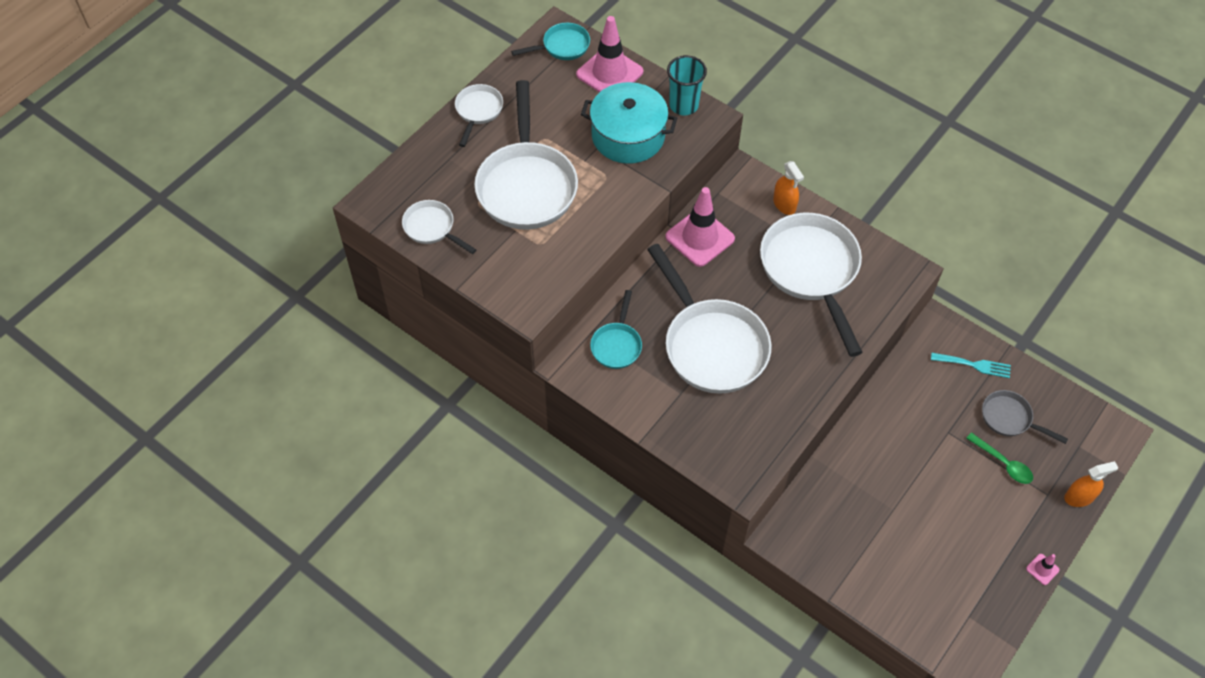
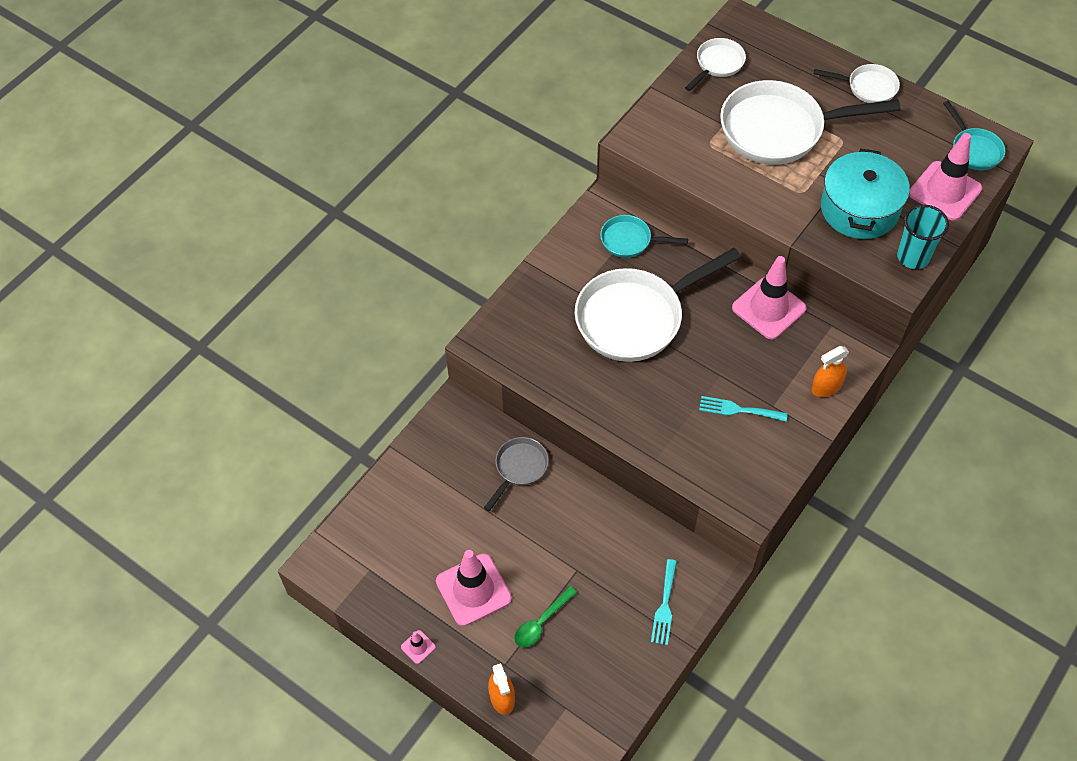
camera: 90 degrees right, 0 degrees up
white pan [760,213,863,357] -> turquoise fork [699,396,788,422]
grey pan [982,390,1068,444] -> grey pan moved to [484,437,549,511]
none -> pink traffic cone [436,550,512,626]

